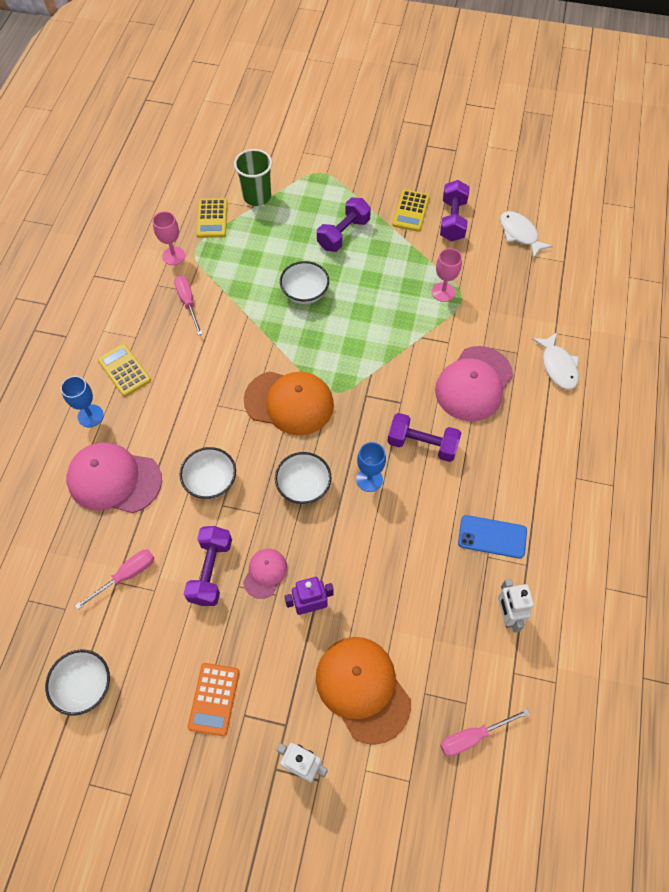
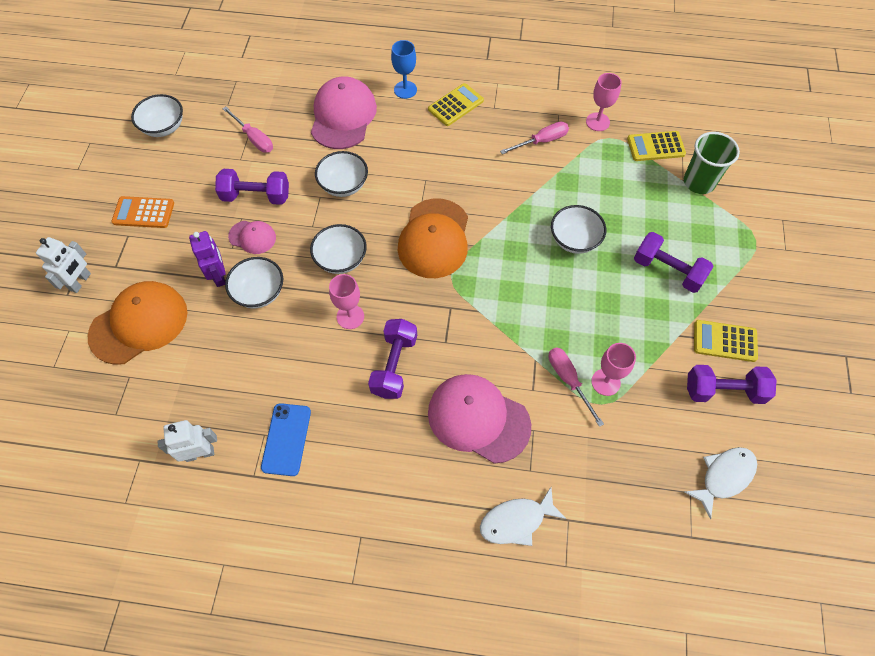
camera: 85 degrees right, 0 degrees up
blue goblet [356,442,386,492] -> pink goblet [329,274,364,329]
pink screwdriver [440,709,530,756] -> pink screwdriver moved to [548,347,604,427]
none -> white bowl [225,257,283,308]

